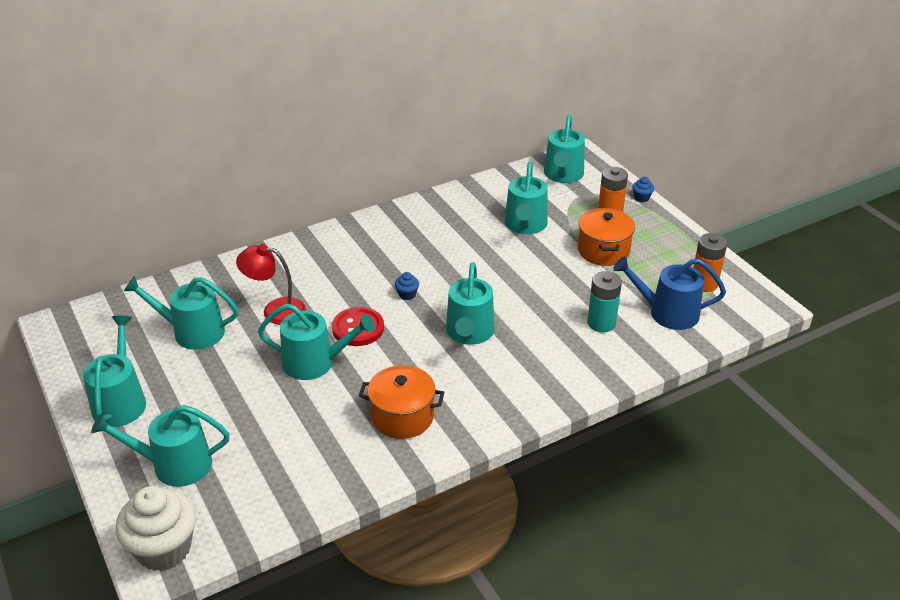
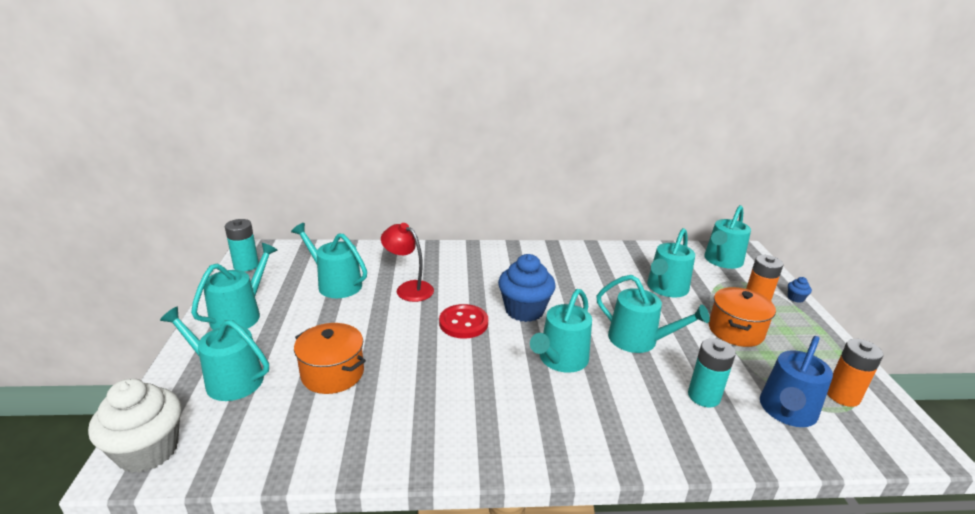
camera: 25 degrees right, 10 degrees down
turquoise watering can [258,304,375,380] -> turquoise watering can moved to [596,275,710,353]
orange pot [359,365,445,439] -> orange pot moved to [294,323,366,394]
blue cupcake [395,272,419,300] -> blue cupcake [498,254,556,322], size x2.42
blue watering can [613,256,726,330] -> blue watering can turned 90 degrees counterclockwise [760,336,833,427]
none -> turquoise battery [225,219,259,272]

